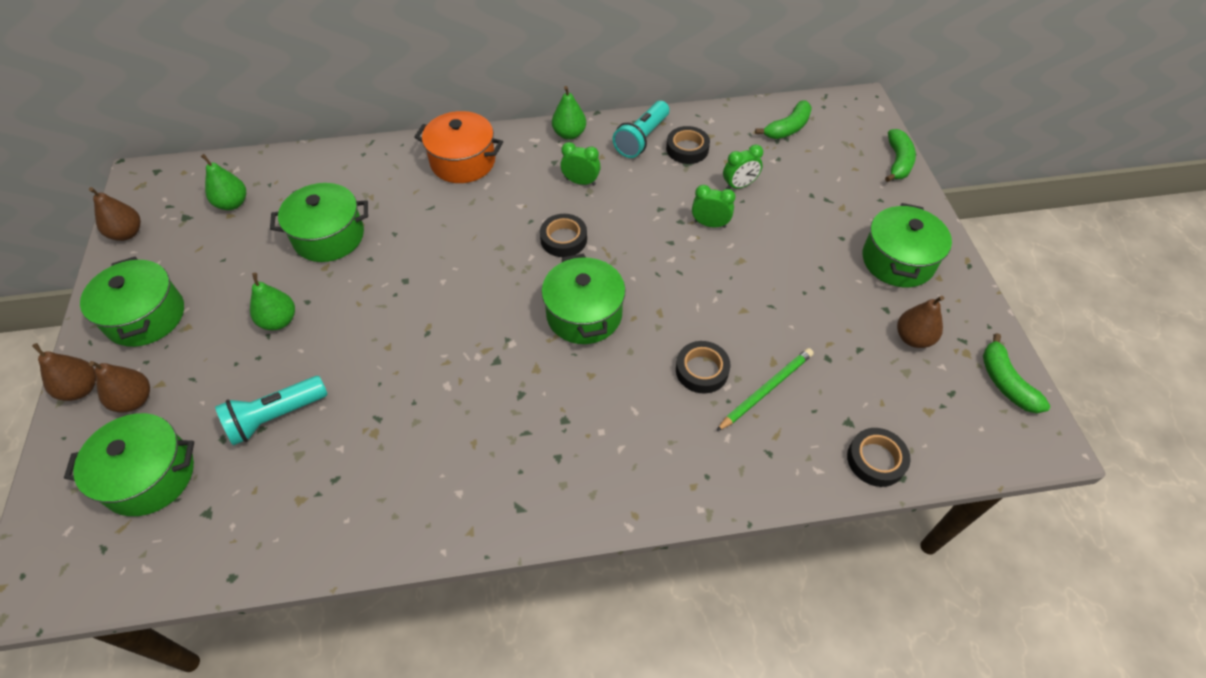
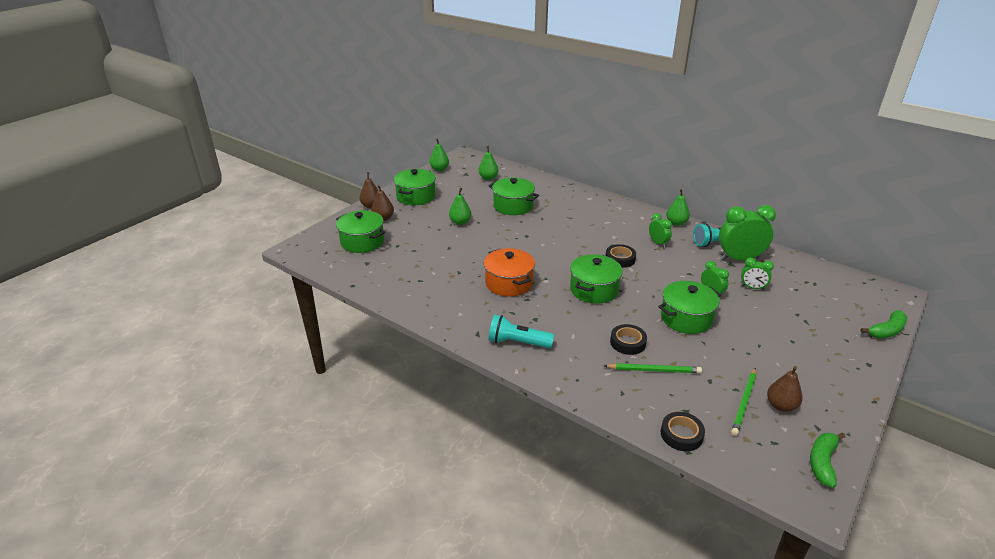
camera: 45 degrees right, 20 degrees down
brown pear [89,187,141,241] -> green pear [429,138,449,171]
turquoise flashlight [215,376,328,446] -> turquoise flashlight moved to [488,315,554,348]
orange pot [414,111,503,183] -> orange pot moved to [484,248,535,297]
black tape [666,126,710,164] -> green clock [719,205,776,260]
green banana [755,100,812,139] -> none
green pot [863,203,952,287] -> green pot moved to [658,281,721,334]
none -> green pencil [731,368,756,436]

